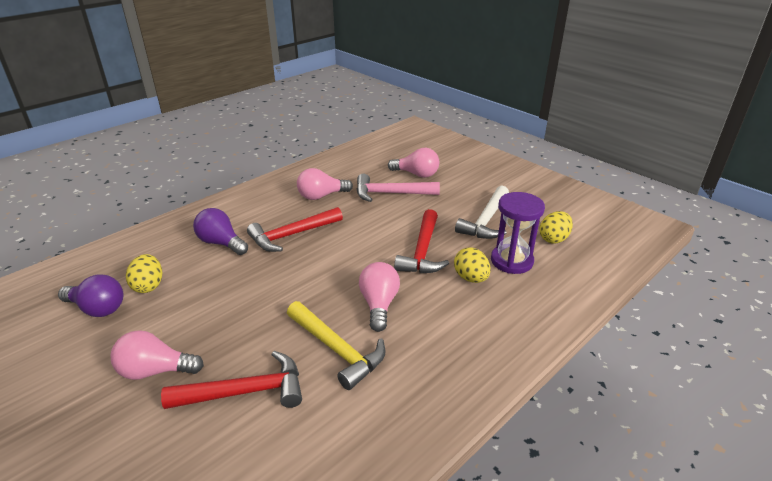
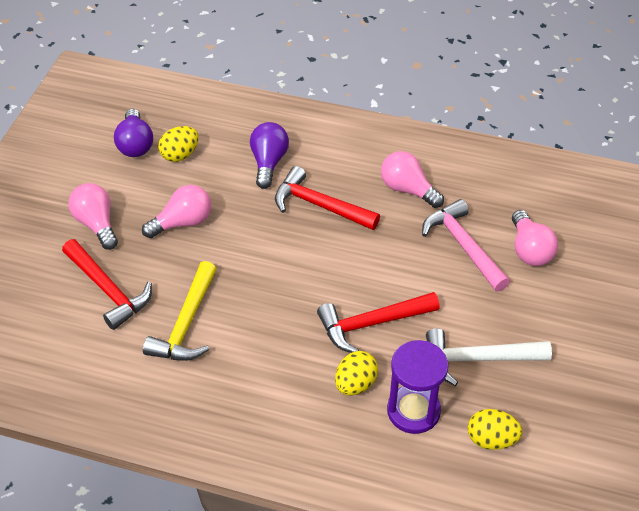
camera: 60 degrees right, 15 degrees up
pink light bulb [359,262,400,332] -> pink light bulb moved to [142,185,211,238]

